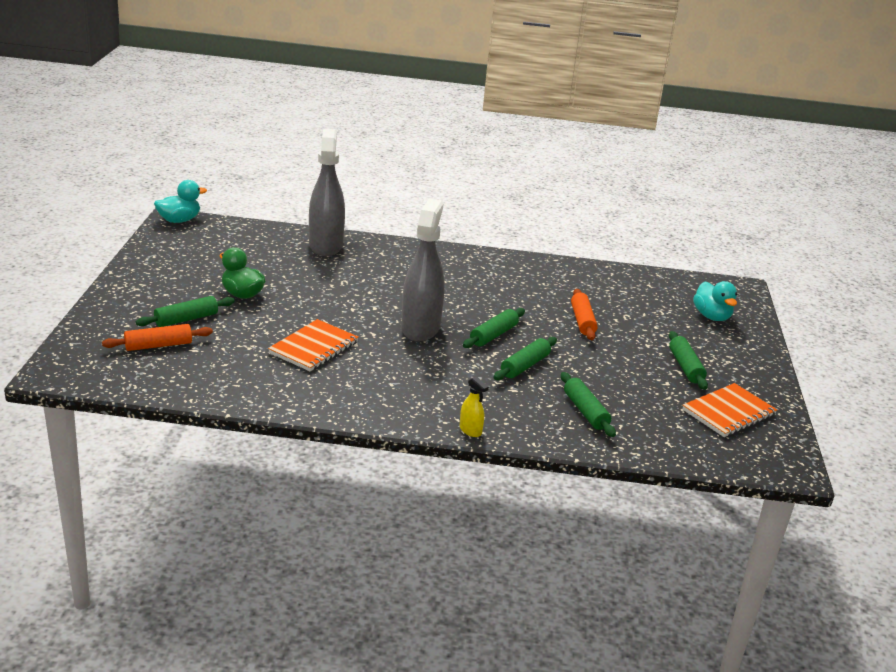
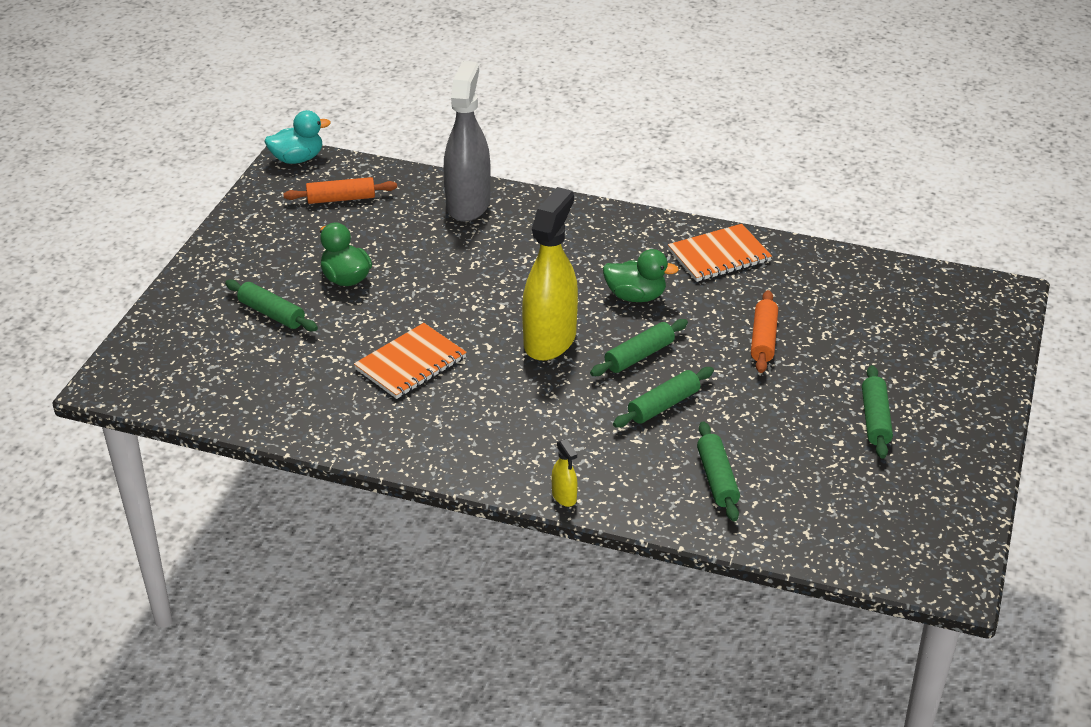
camera: 15 degrees right, 10 degrees up
orange rolling pin [102,324,213,351] -> orange rolling pin moved to [283,177,397,204]
green rolling pin [136,296,235,327] -> green rolling pin turned 60 degrees clockwise [225,280,318,331]
grey spray bottle [401,199,445,341] -> yellow spray bottle [522,187,578,361]
orange notebook [682,383,777,437] -> orange notebook moved to [668,224,772,282]
turquoise duck [693,281,737,321] -> none
none -> green duck [603,249,679,302]

